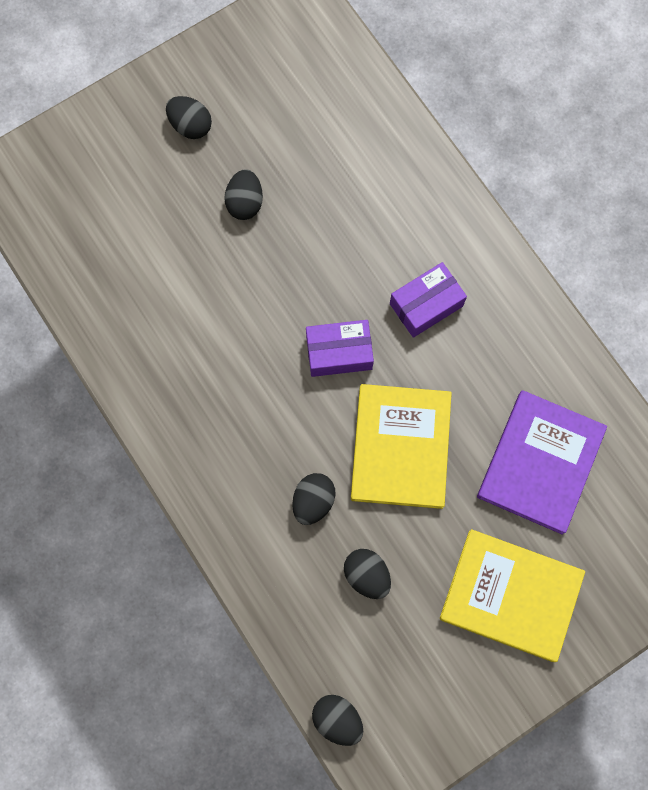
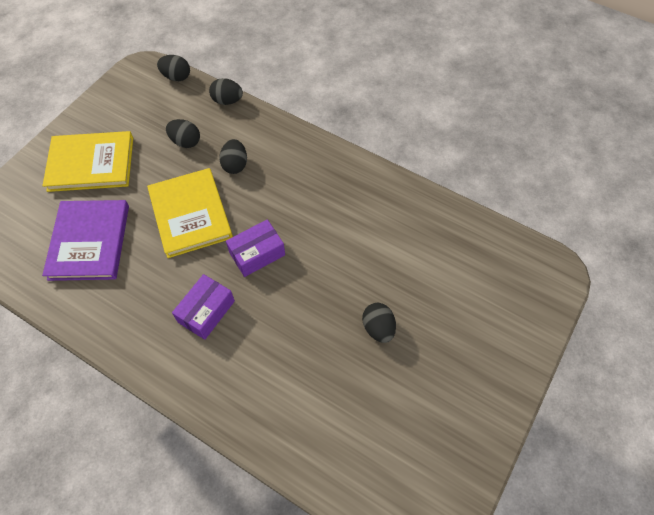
camera: 155 degrees right, 15 degrees down
black egg [166,96,212,139] -> black egg moved to [209,78,243,105]

